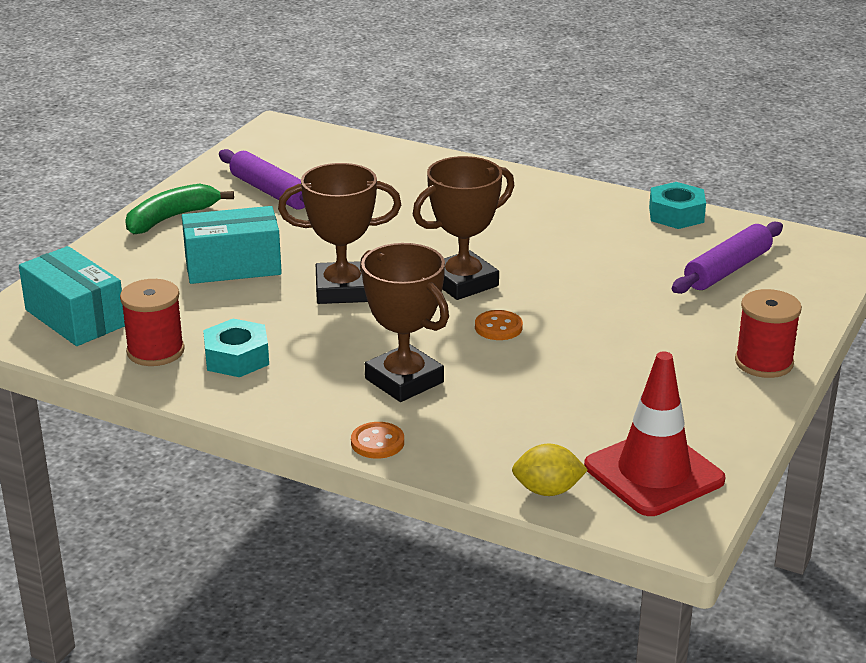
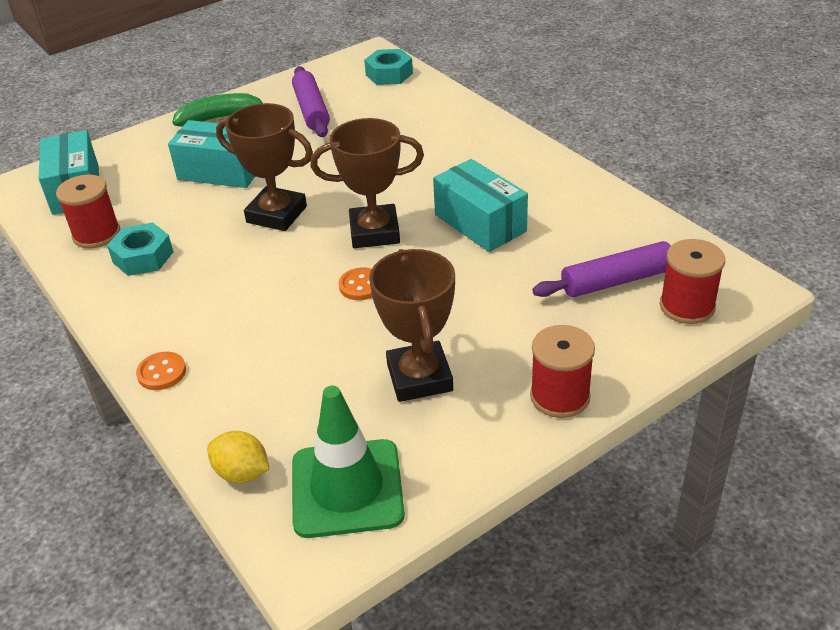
camera: 30 degrees right, 10 degrees up
brown trophy [360,243,449,402] -> brown trophy moved to [369,249,455,402]
red traffic cone [584,351,725,516] -> green traffic cone [292,386,405,538]
turquoise nut [649,182,706,229] -> turquoise nut moved to [364,49,413,85]
none -> turquoise box [433,159,528,252]
none -> red spool [660,239,725,324]

